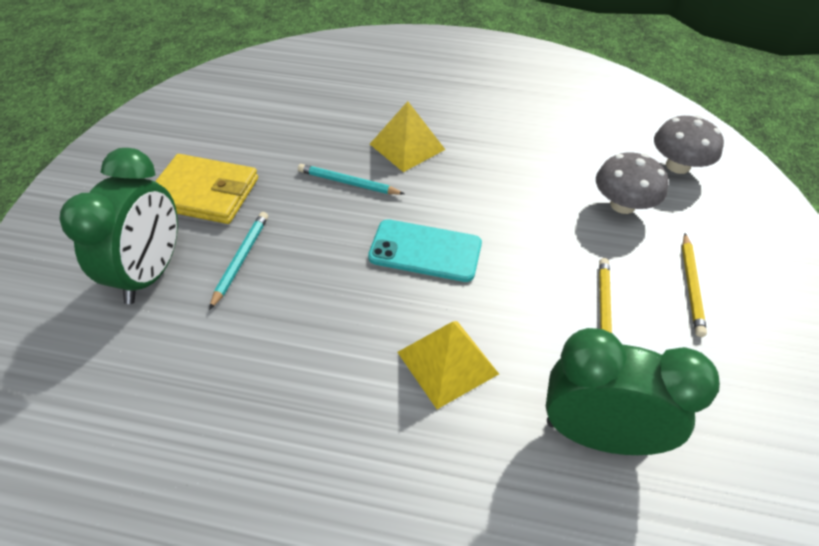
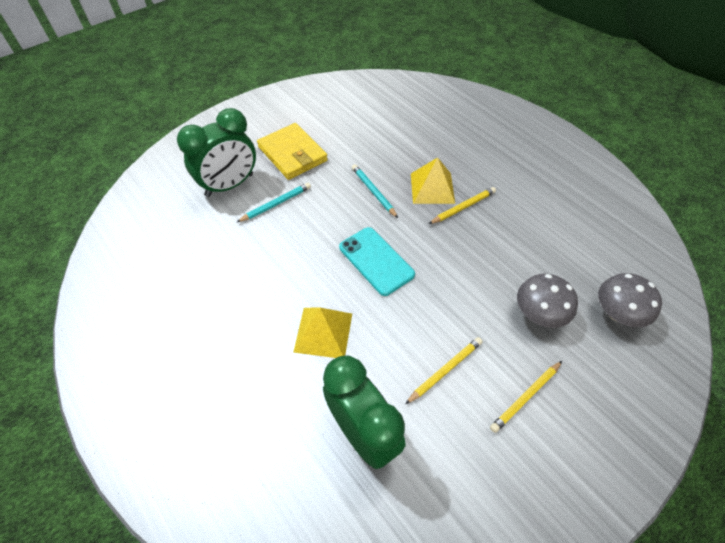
camera: 40 degrees right, 5 degrees up
none -> yellow pencil [429,187,496,224]

